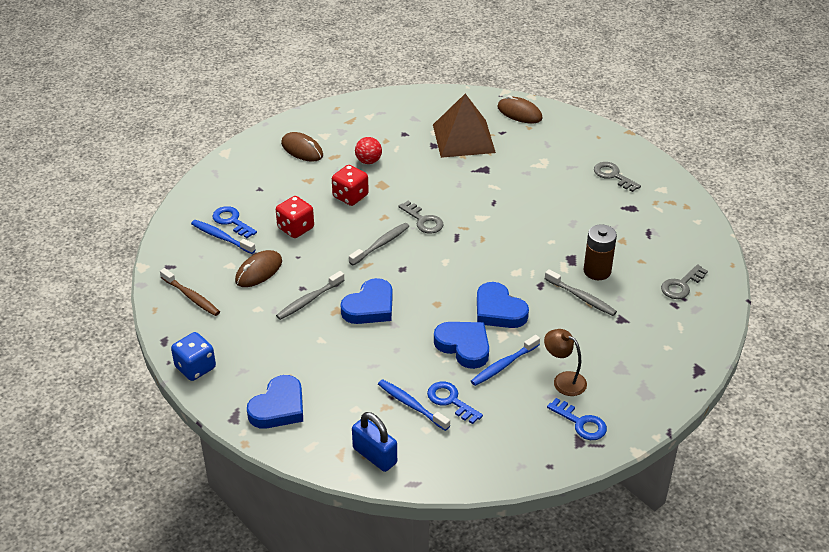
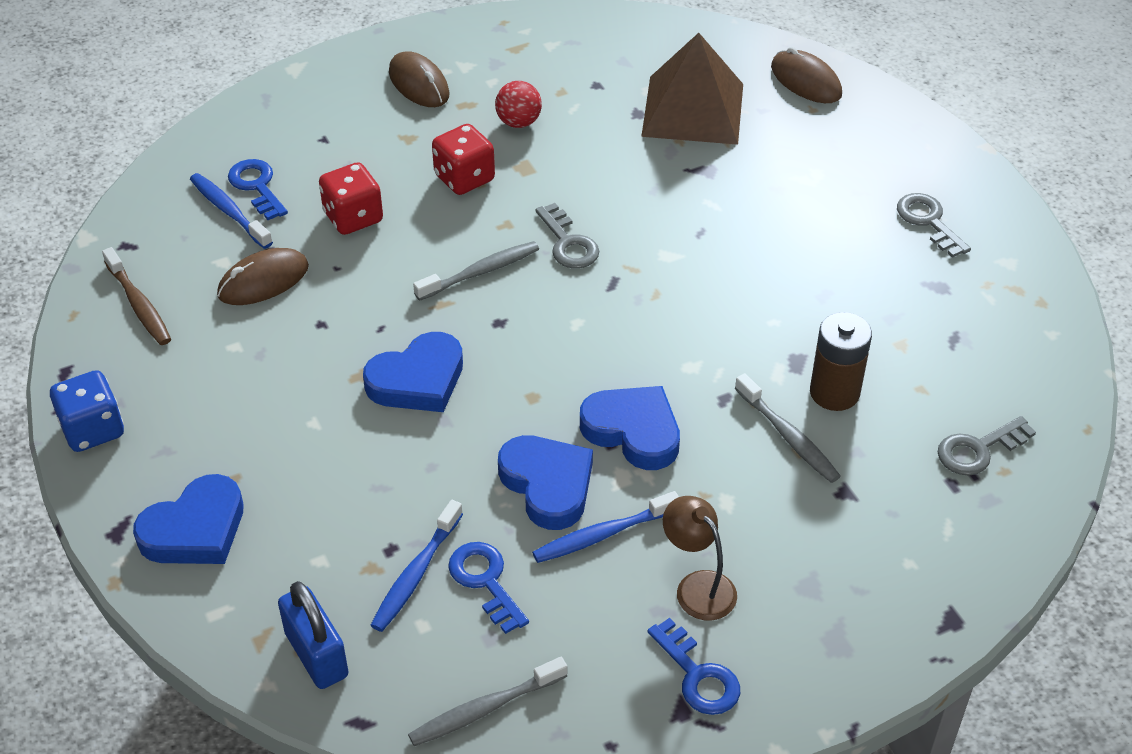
camera: 15 degrees right, 5 degrees up
grey toothbrush [276,271,345,320] -> grey toothbrush moved to [408,657,567,746]
blue toothbrush [378,379,450,431] -> blue toothbrush turned 120 degrees counterclockwise [370,500,463,632]
blue heart [477,282,529,328] -> blue heart turned 150 degrees clockwise [580,386,680,470]

